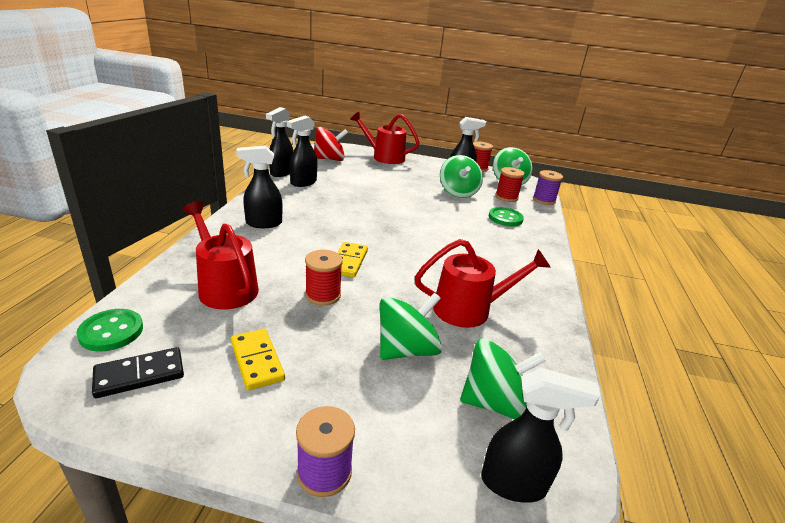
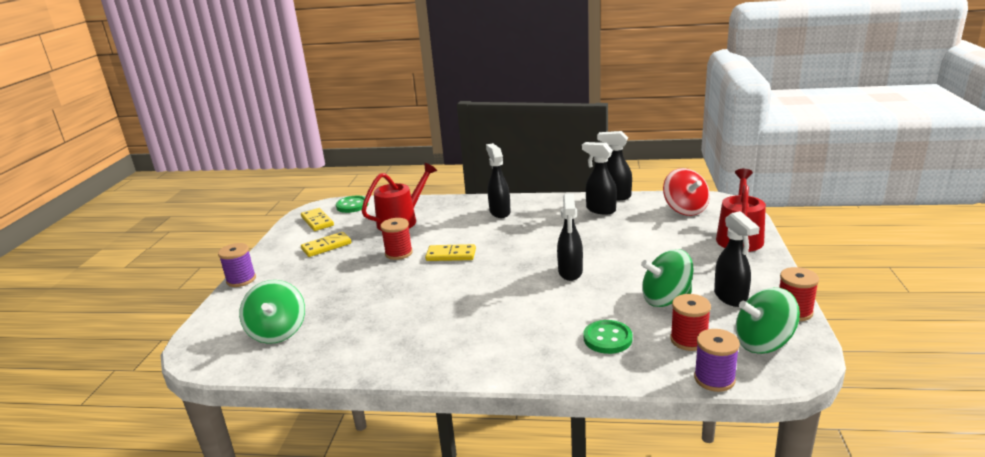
camera: 90 degrees right, 5 degrees down
black domino [92,347,184,398] -> yellow domino [301,208,334,231]
green spinning top [379,293,442,360] -> none
red watering can [415,239,551,328] -> none
black spray bottle [481,368,600,503] -> black spray bottle moved to [557,194,583,281]

